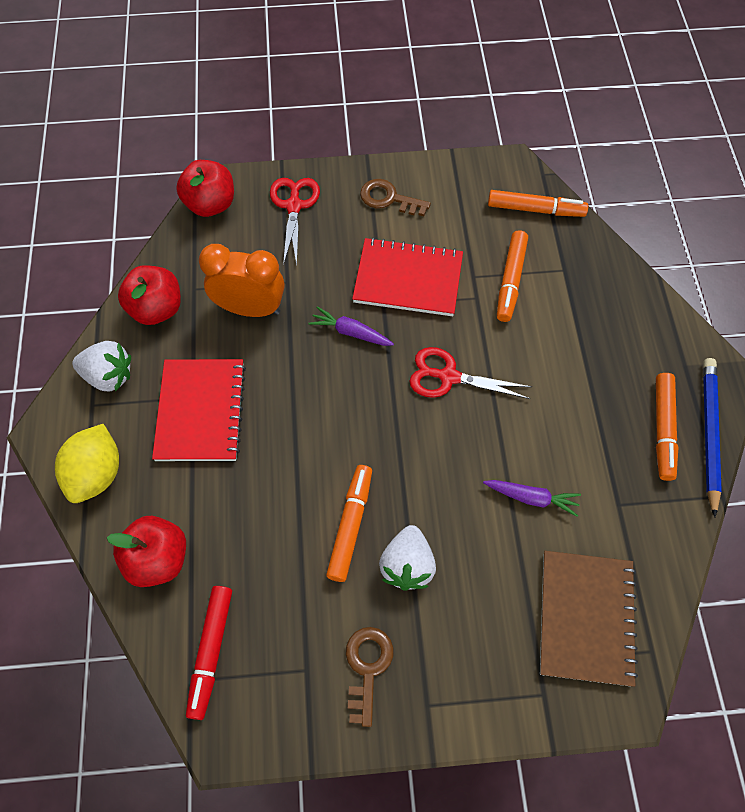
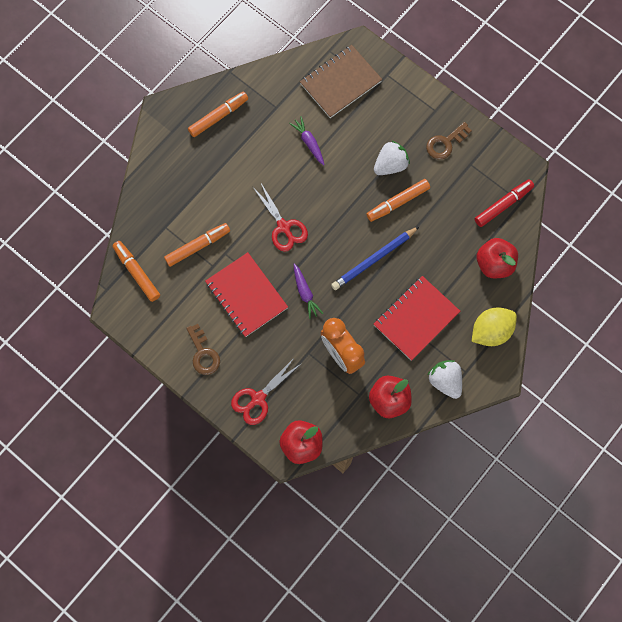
camera: 135 degrees left, 10 degrees up
blue pencil [703,358,722,517] -> blue pencil moved to [331,226,420,290]

